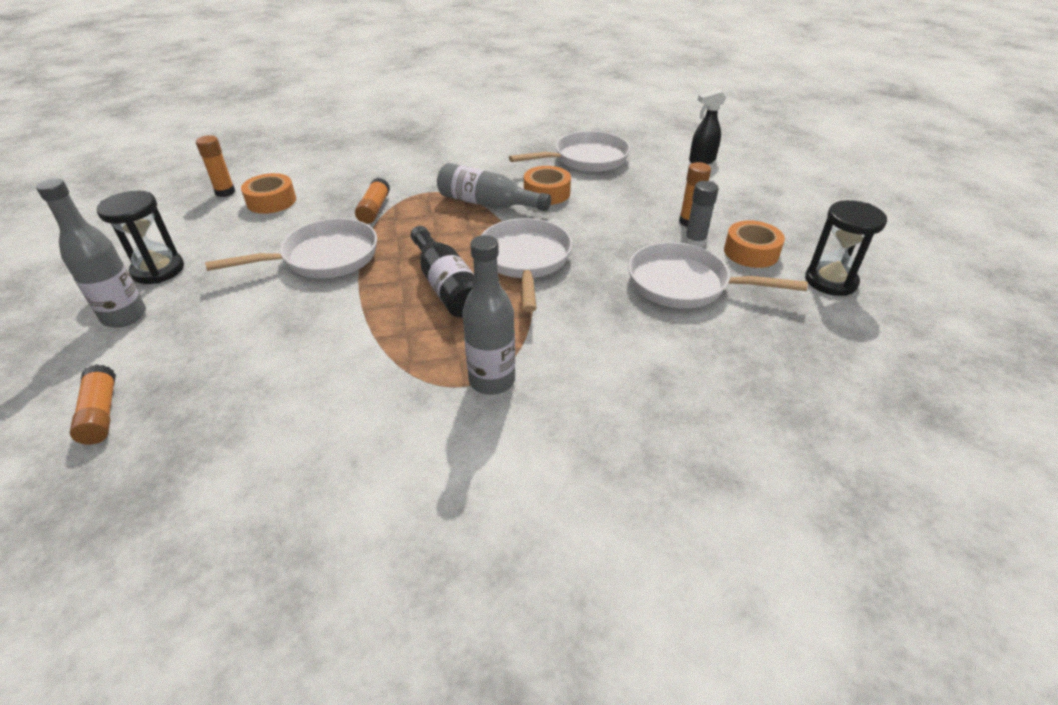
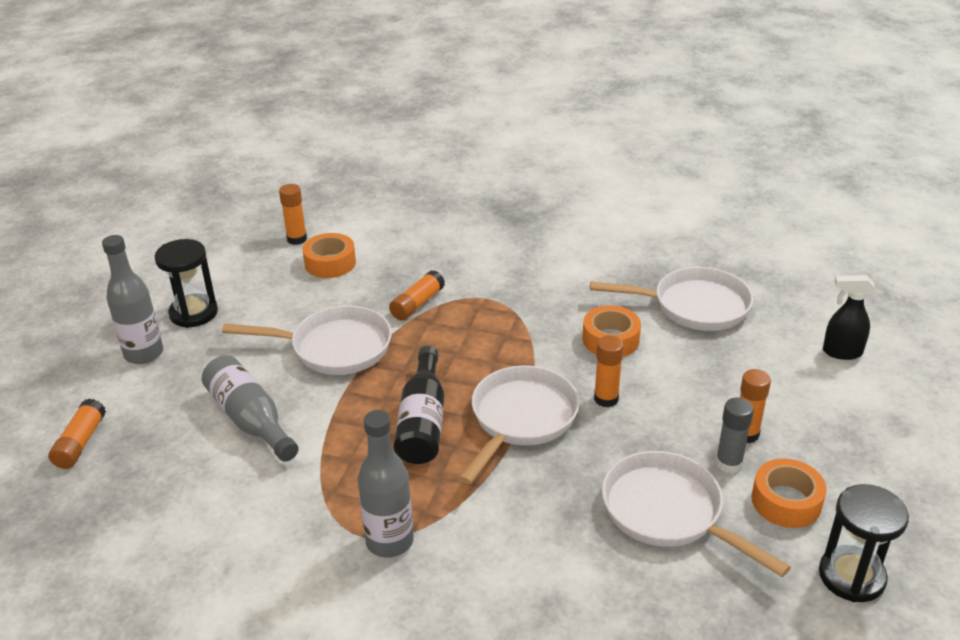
camera: 30 degrees right, 5 degrees down
grey bottle [437,163,551,211] -> grey bottle moved to [202,355,299,462]
none -> orange glue stick [594,336,624,408]

